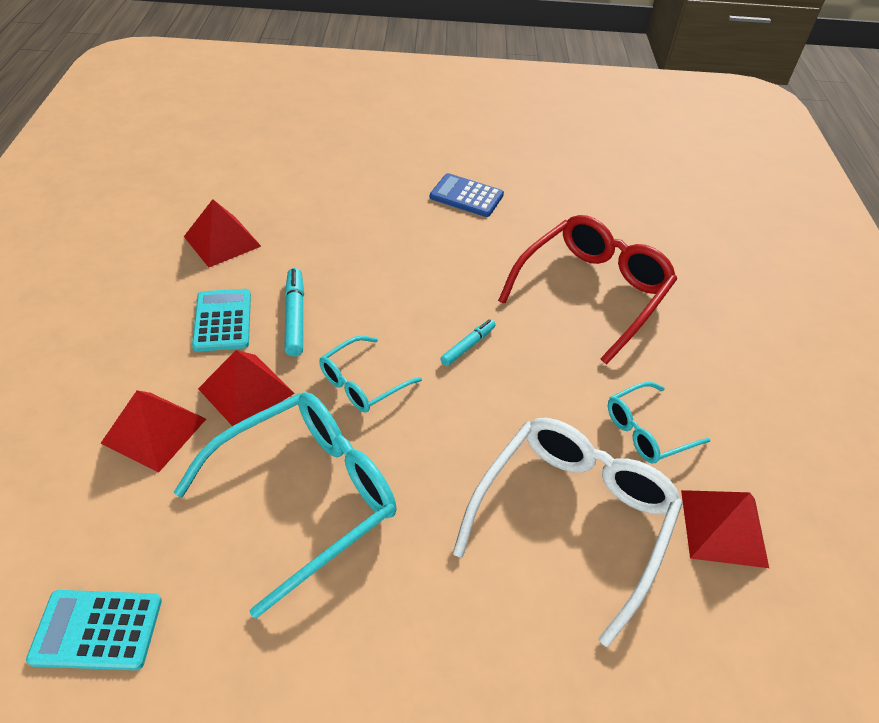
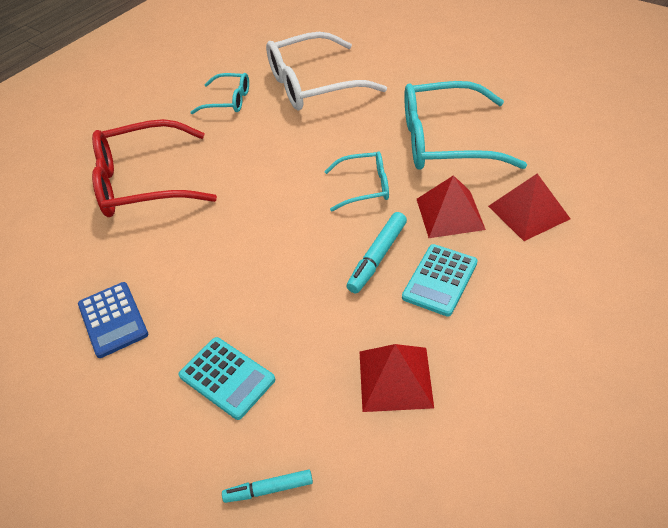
camera: 135 degrees left, 0 degrees up
turquoise calculator [26,590,162,670] -> turquoise calculator moved to [179,337,275,420]
turquoise marker [440,319,496,366] -> turquoise marker moved to [222,469,313,503]
red pyramid [681,490,769,568] -> none

